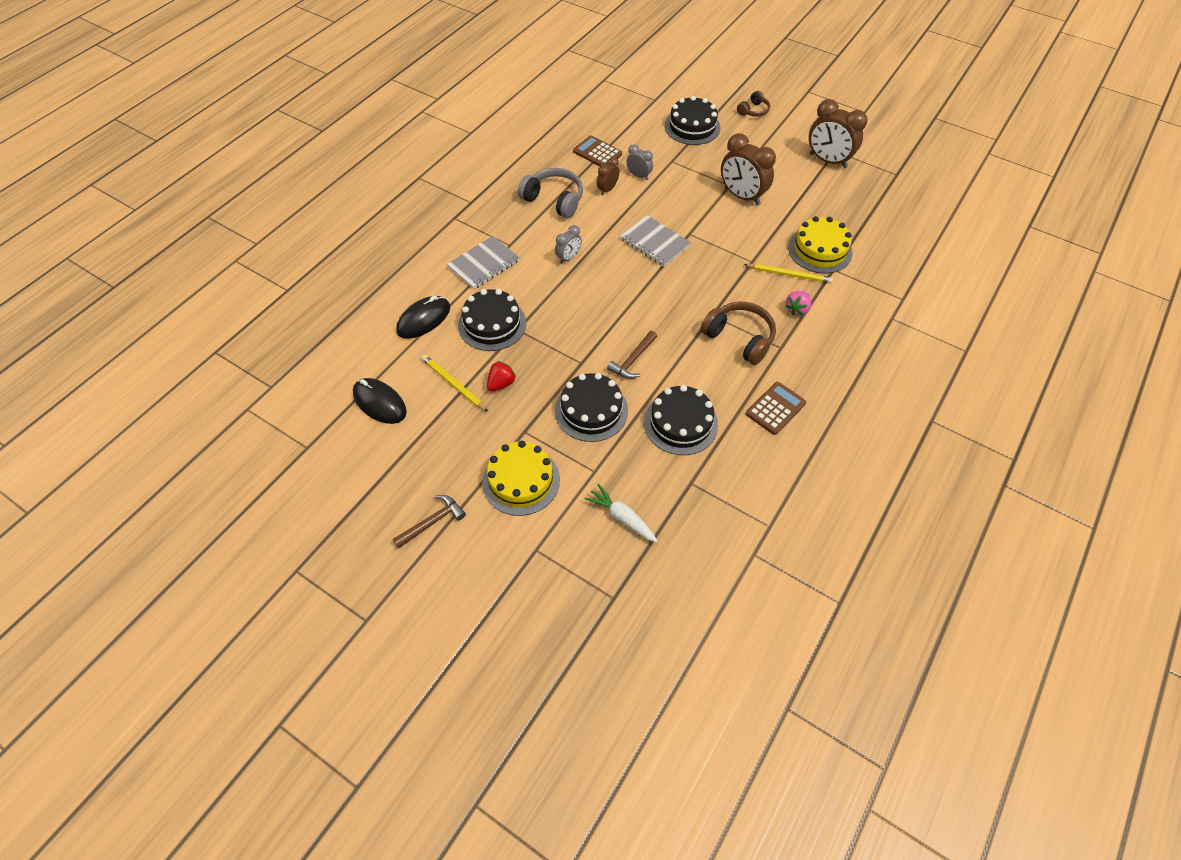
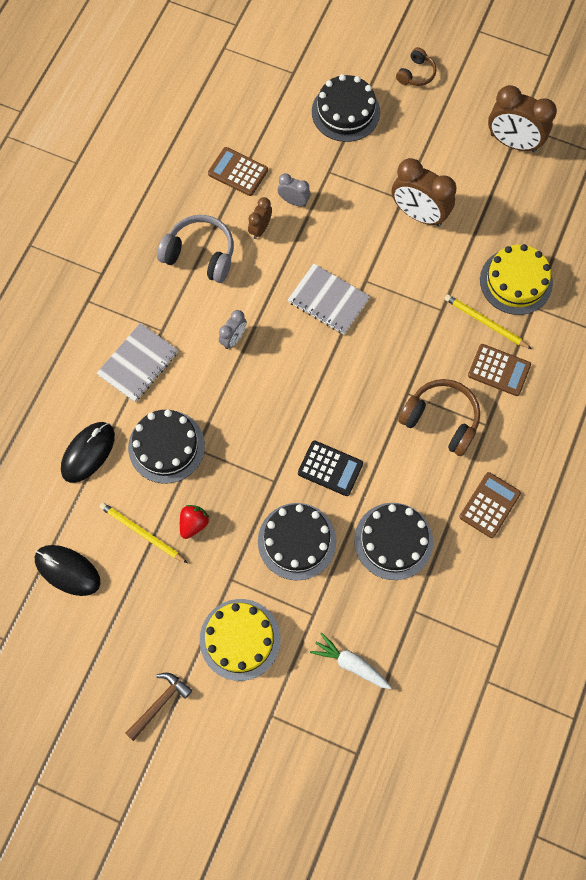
camera: 10 degrees left, 15 degrees up
brown hammer [607,331,657,379] -> black calculator [298,440,363,496]
yellow pencil [743,264,833,283] -> yellow pencil turned 150 degrees counterclockwise [444,294,532,349]
pink strawberry [785,291,811,316] -> brown calculator [468,344,531,396]

